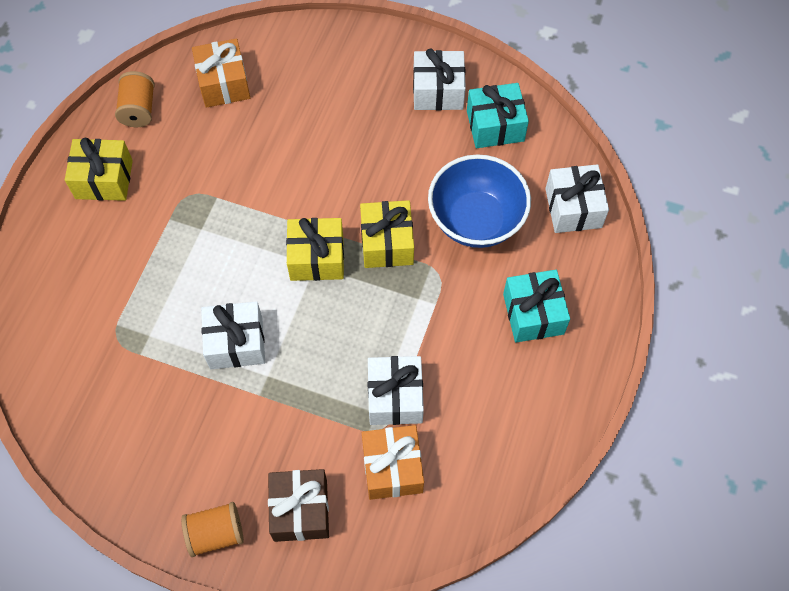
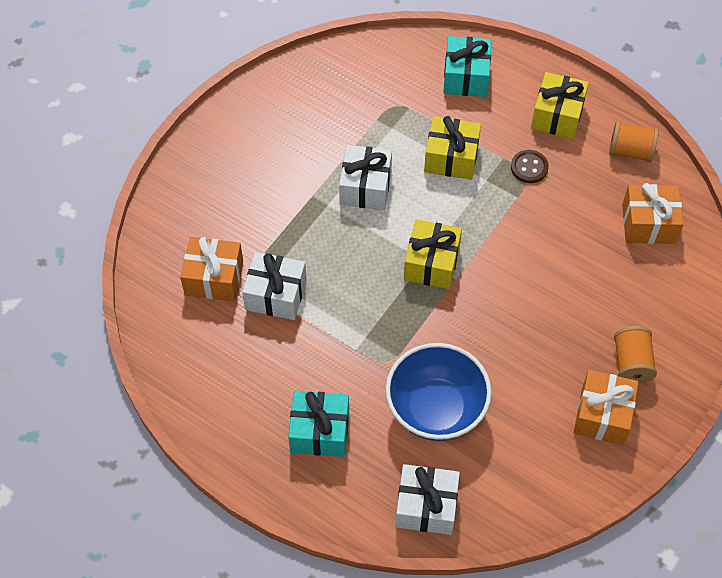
camera: 105 degrees right, 5 degrees down
orange spool [181,502,244,557] -> orange spool moved to [614,326,657,384]
brown gift [268,469,329,542] -> none
yellow gift [360,200,414,268] -> yellow gift moved to [424,116,481,180]
white gift [413,48,466,110] -> orange gift [574,370,639,445]
turquoise gift [467,83,529,148] -> turquoise gift moved to [443,36,492,97]
none -> brown button [511,150,549,183]

